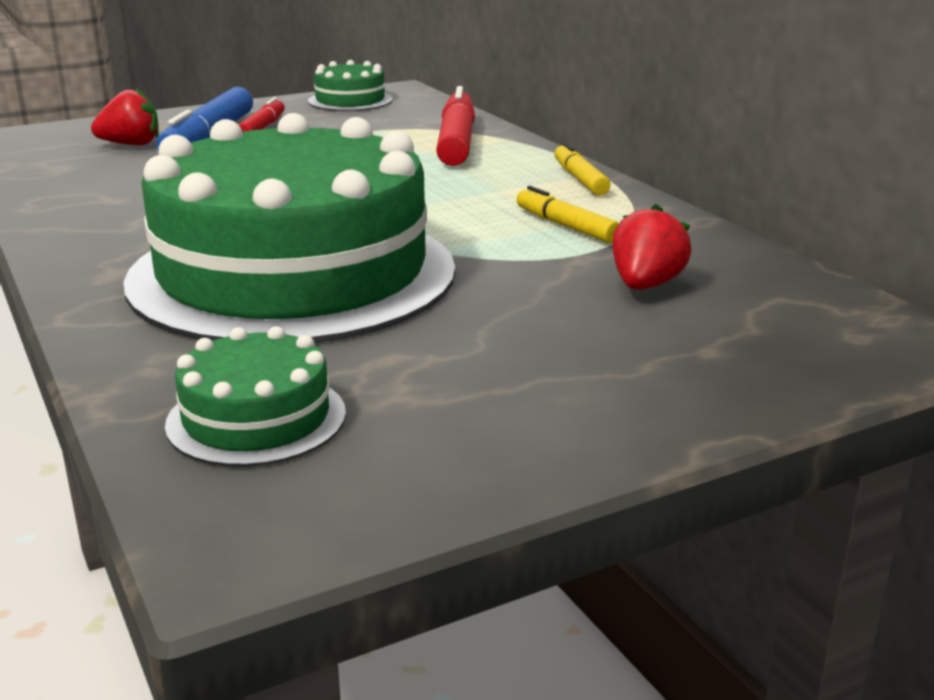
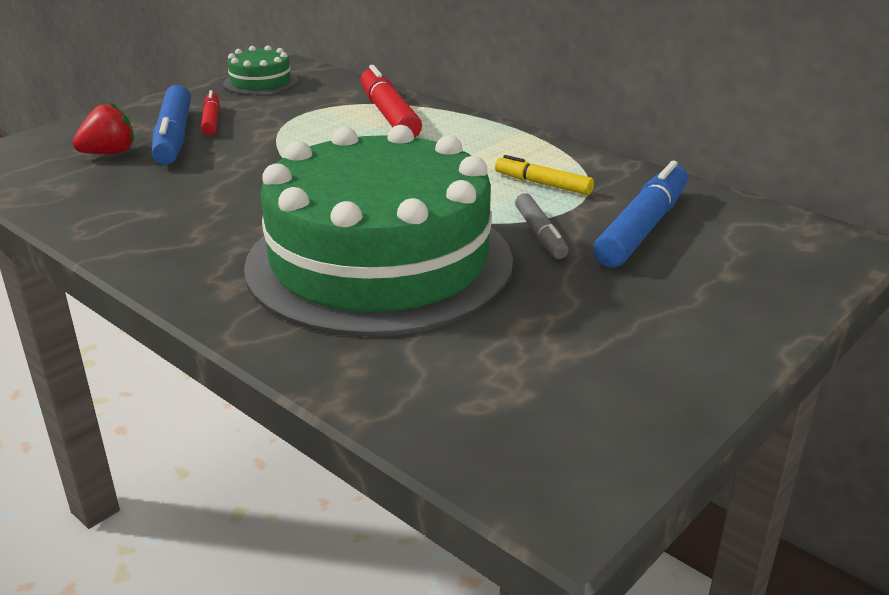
camera: 20 degrees left, 5 degrees up
green cake [165,326,346,467] -> none
yellow marker [554,142,611,196] -> none
red strawberry [612,204,692,290] -> blue marker [593,161,688,268]
none -> grey marker [515,193,569,259]

